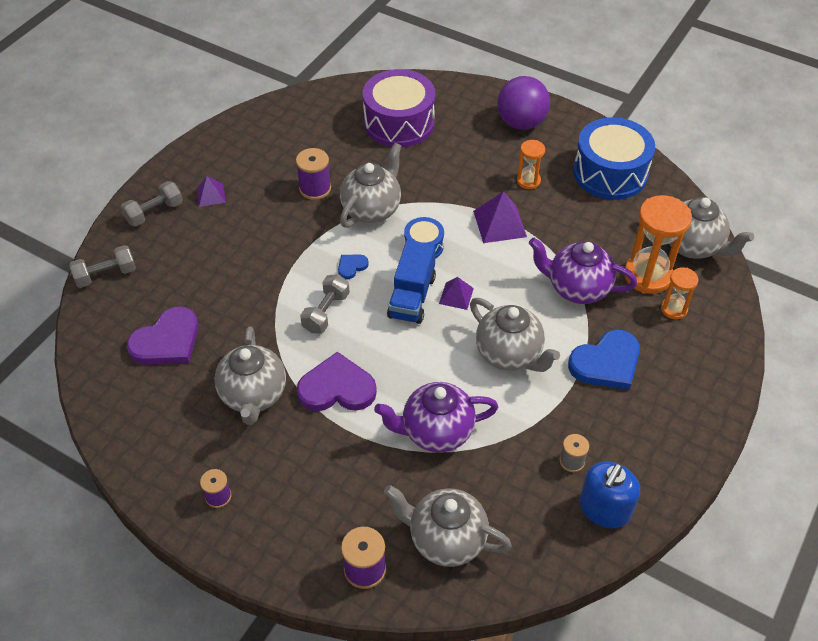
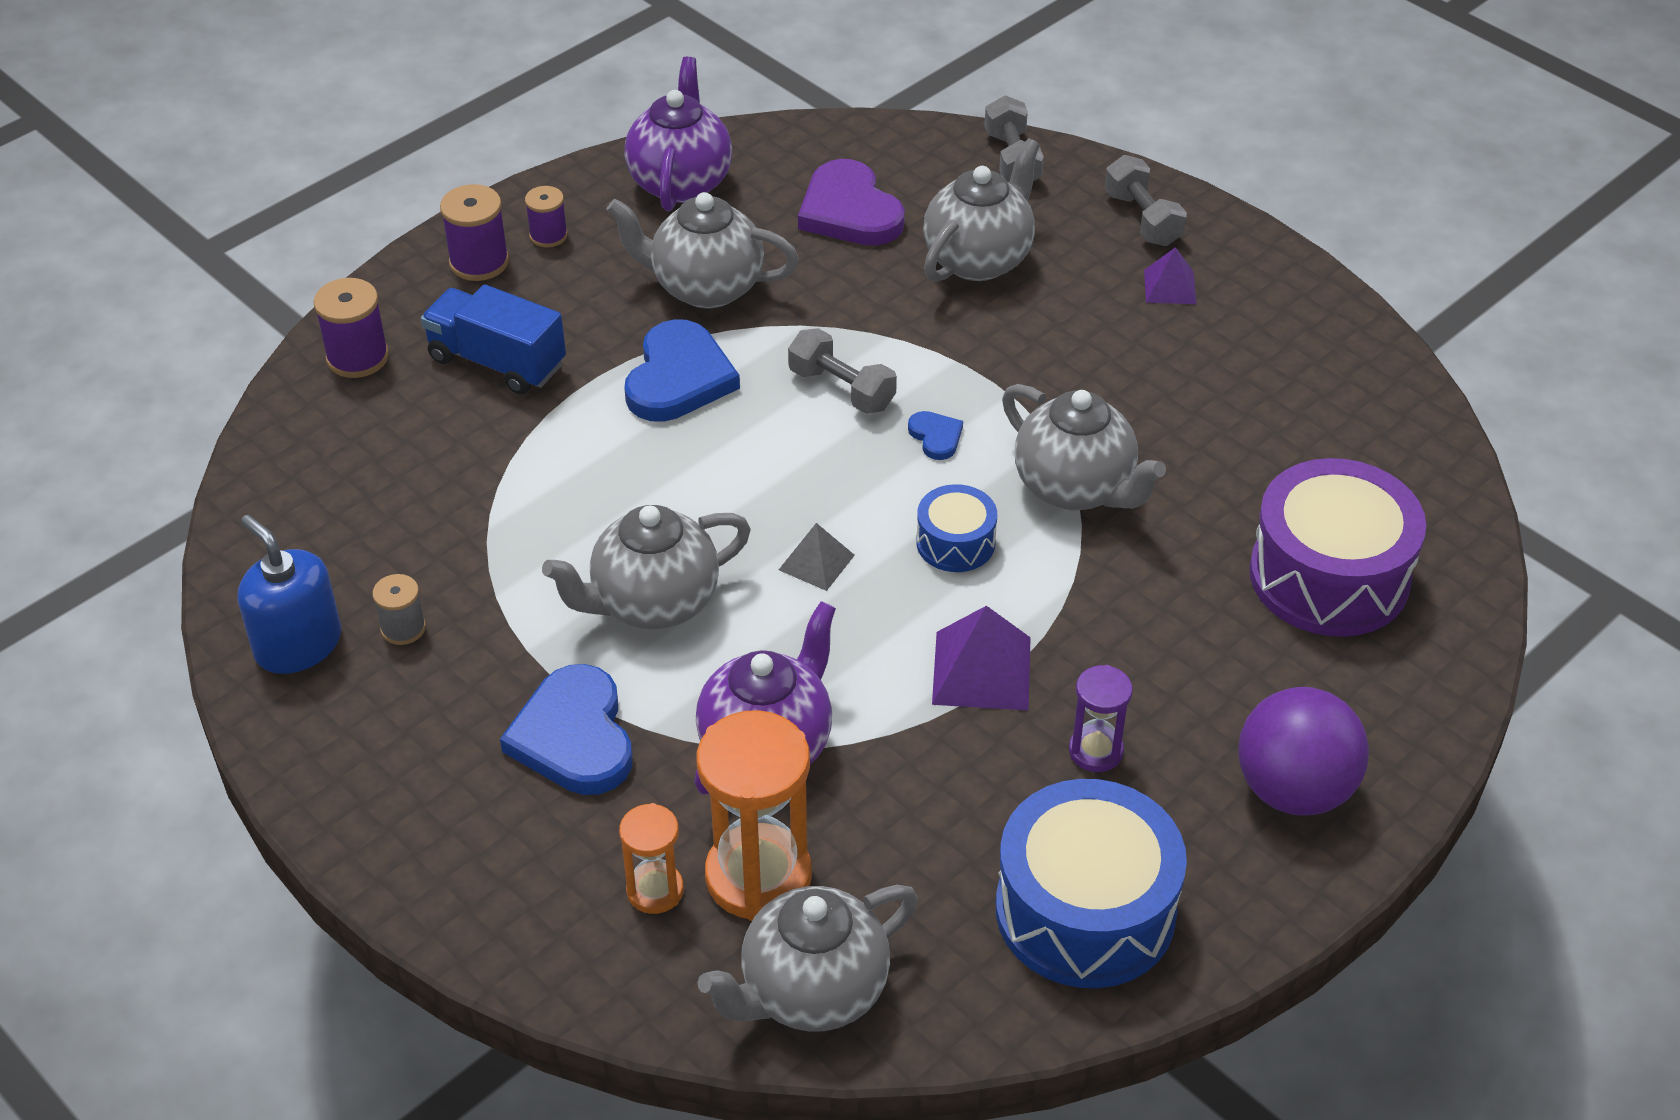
camera: 105 degrees right, 5 degrees down
purple spool [296,148,331,200] -> purple spool moved to [440,184,509,281]
purple heart [297,352,377,411] -> blue heart [624,319,740,422]
purple teapot [374,382,498,452] -> purple teapot moved to [625,57,732,211]
grey teapot [384,485,512,567] -> grey teapot moved to [923,138,1040,282]
blue truck [387,240,436,324] -> blue truck moved to [421,284,566,394]
purple pyramid [439,277,474,310] -> grey pyramid [779,523,855,591]
orange hourglass [517,140,545,189] -> purple hourglass [1069,665,1133,772]

